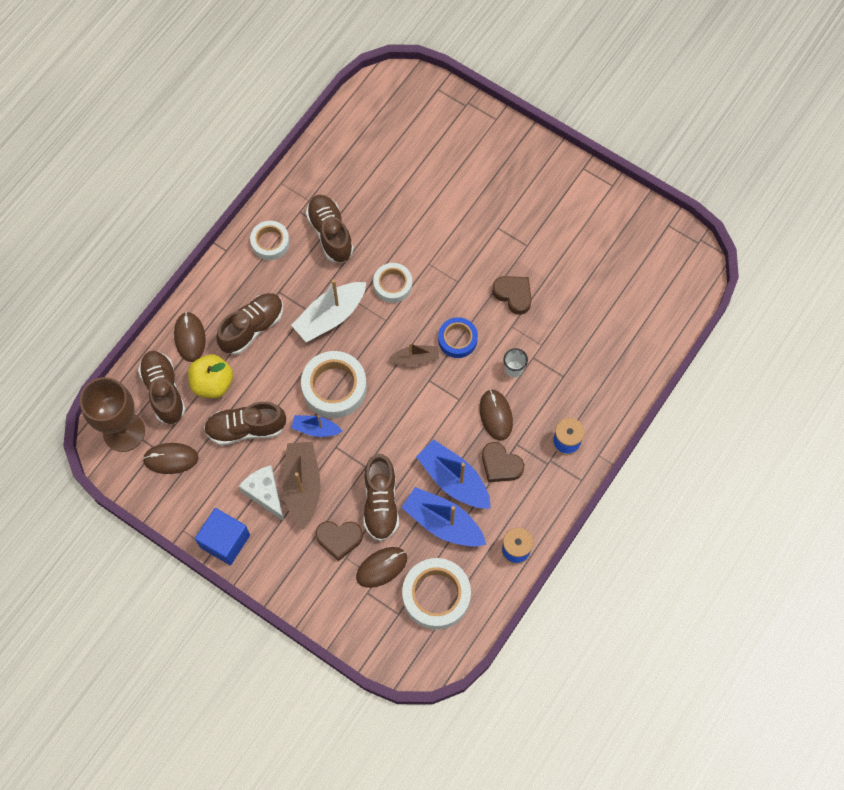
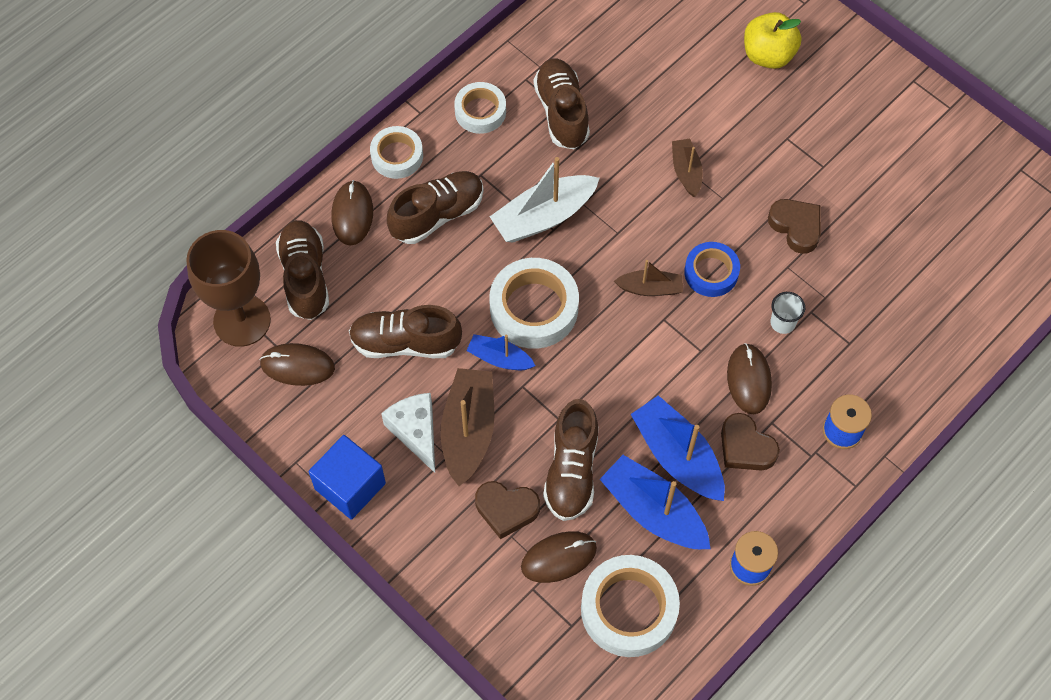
camera: 10 degrees right, 5 degrees down
yellow apple [188,354,233,398] -> yellow apple moved to [744,12,801,69]
white tape [373,263,412,303] -> white tape moved to [370,126,423,179]
none -> brown boat [672,138,703,197]

